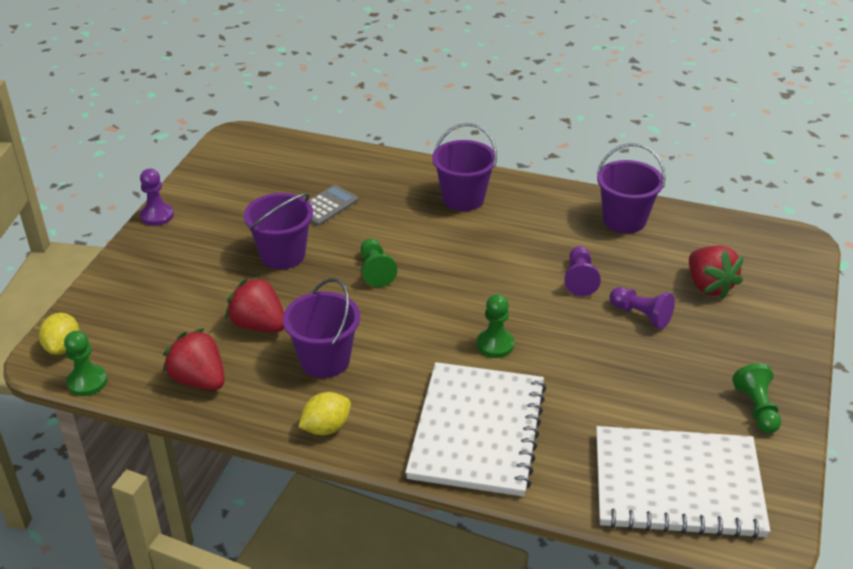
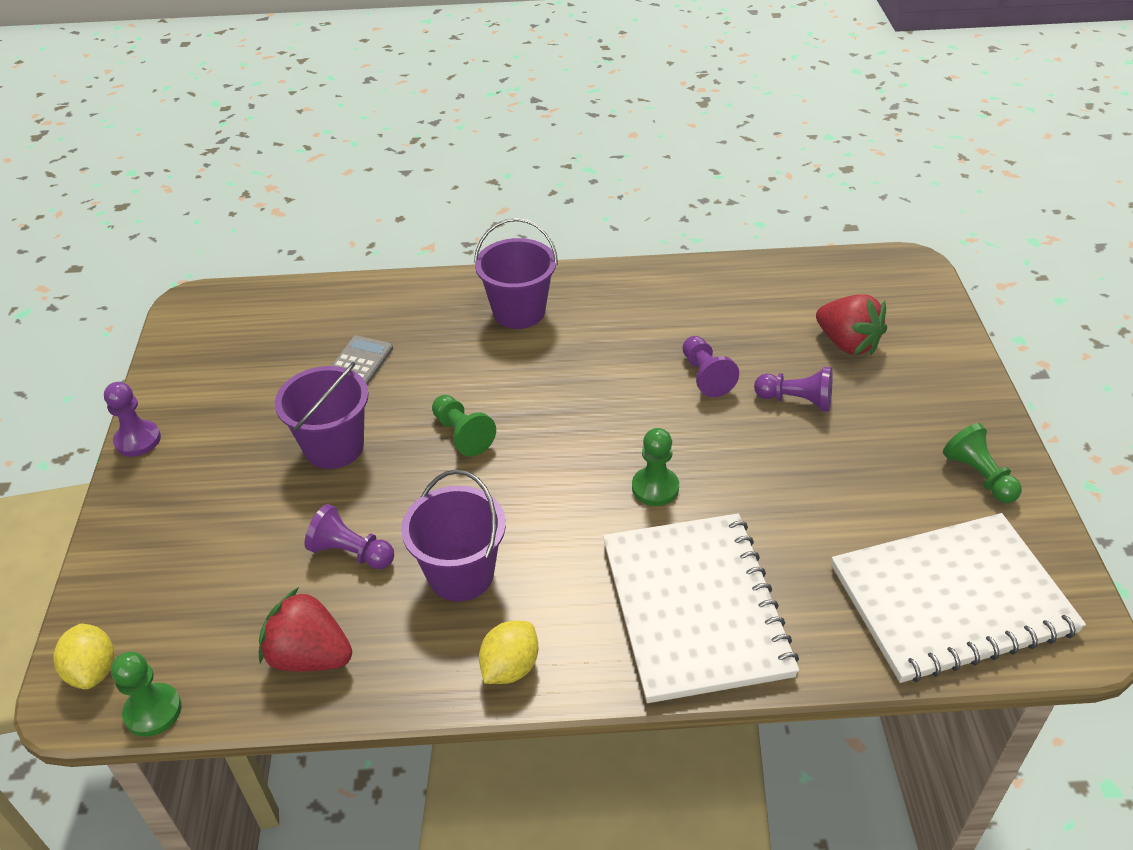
camera: 20 degrees left, 5 degrees up
red strawberry [225,275,284,332] -> purple pawn [304,504,394,569]
purple bucket [597,143,666,233] -> none

